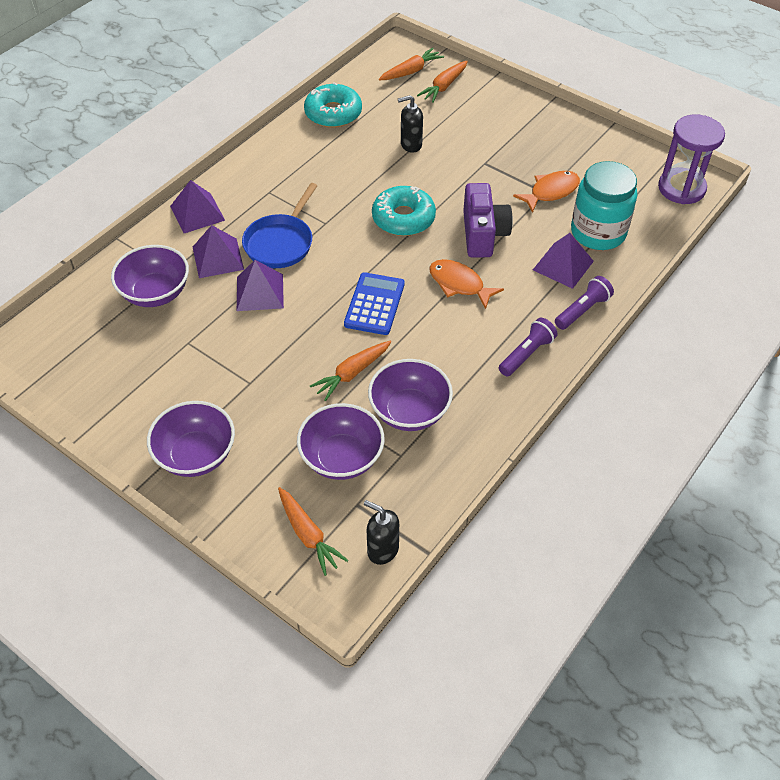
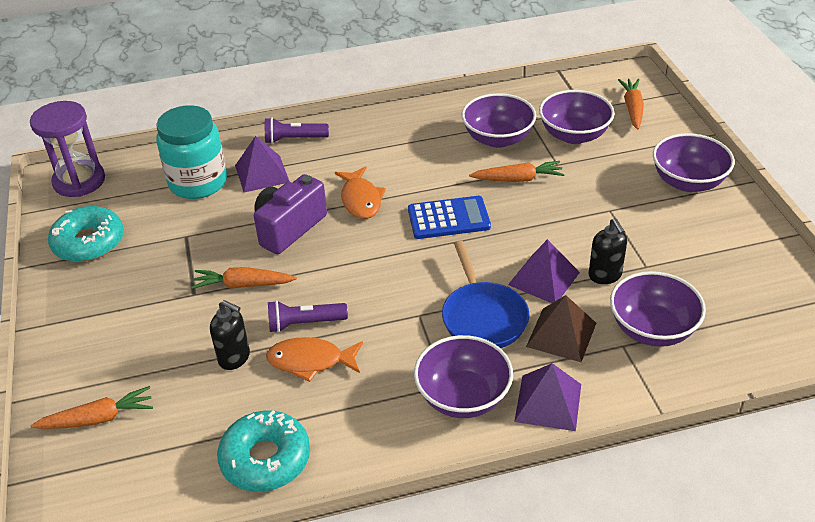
camera: 140 degrees left, 10 degrees down
purple pyramid [193,225,244,278] -> brown pyramid [526,295,596,362]
blue pan [242,183,317,268] -> blue pan turned 105 degrees clockwise [442,241,529,348]
blue calculator [344,272,405,335] -> blue calculator turned 150 degrees counterclockwise [408,196,491,239]
black soap dispenser [364,500,399,565] -> black soap dispenser moved to [589,218,627,284]
turquoise donut [372,186,436,236] -> turquoise donut moved to [48,206,124,262]
orange carrot [379,48,444,80] -> orange carrot moved to [191,267,297,289]
purple flashlight [499,318,558,376] -> purple flashlight moved to [268,300,348,333]
orange fish [513,171,580,213] -> orange fish moved to [266,337,363,382]
none -> purple bowl [414,335,513,418]

